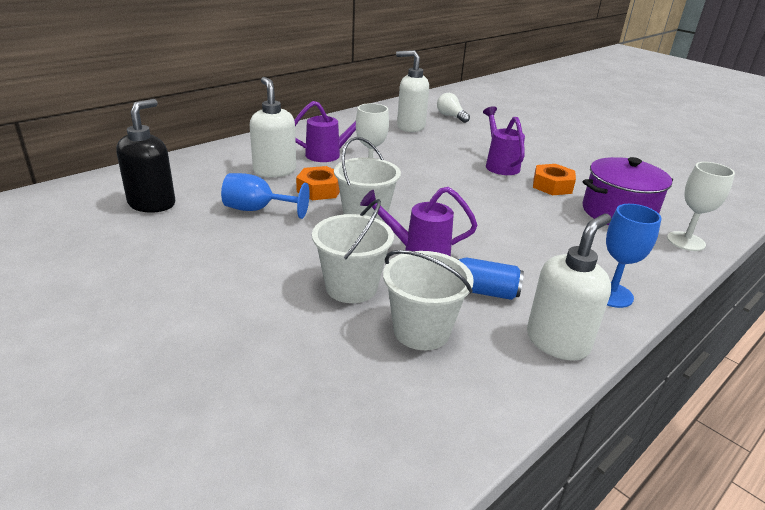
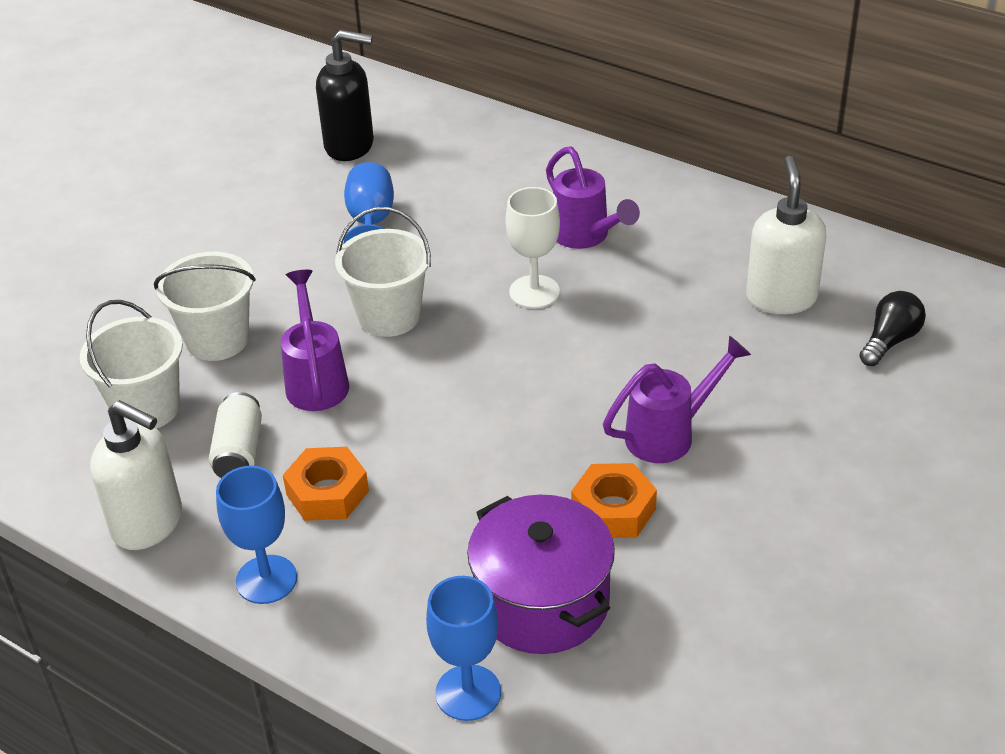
camera: 80 degrees right, 10 degrees up
white soap dispenser [250,77,296,177] -> none
orange nut [296,166,340,200] -> orange nut moved to [283,447,369,521]
white light bulb [437,93,470,123] -> black light bulb [859,291,926,366]
blue can [456,257,524,300] -> white can [208,392,262,478]
white goblet [667,162,735,251] -> blue goblet [426,576,501,721]

